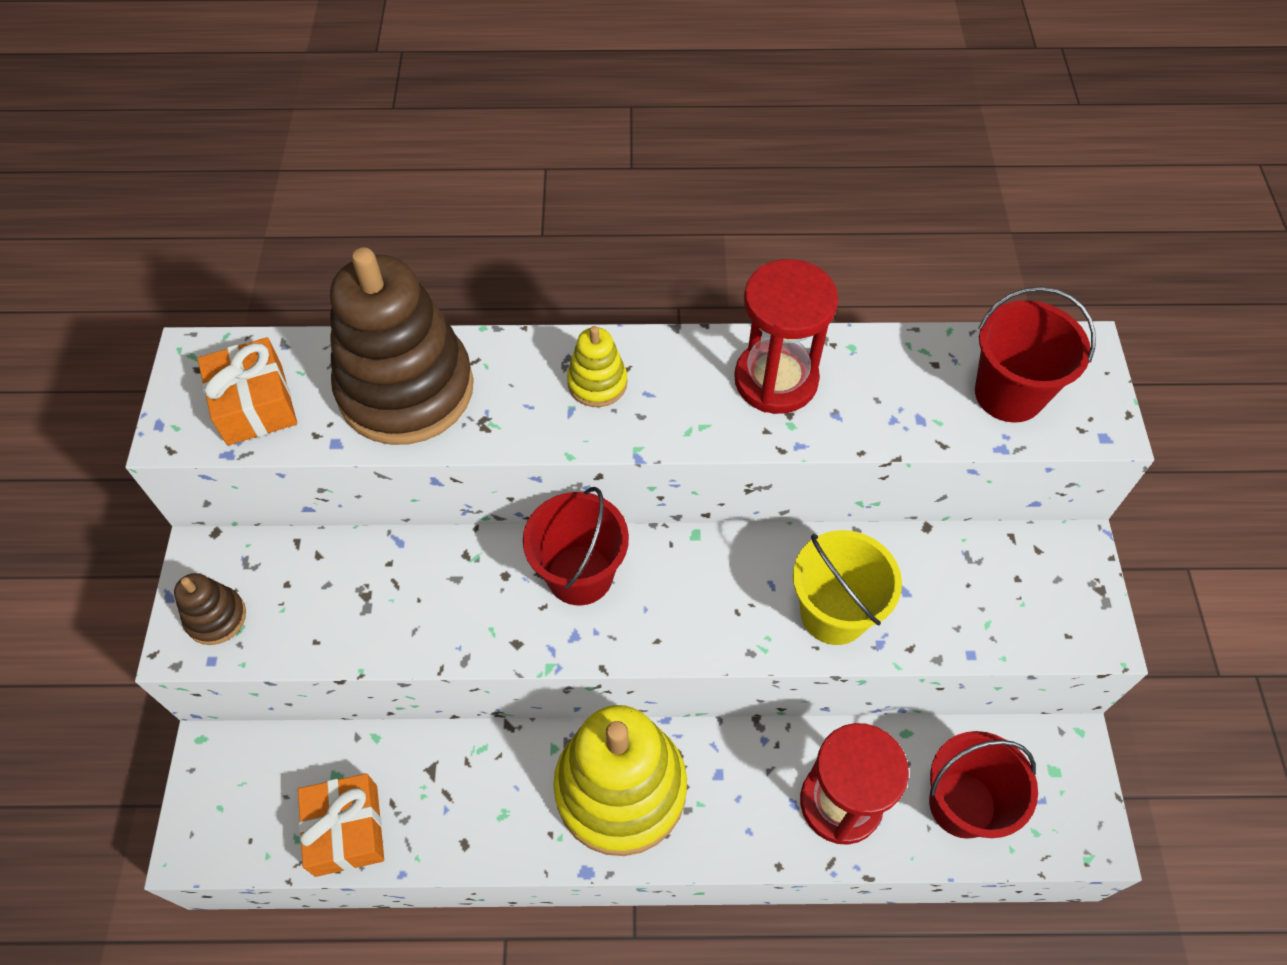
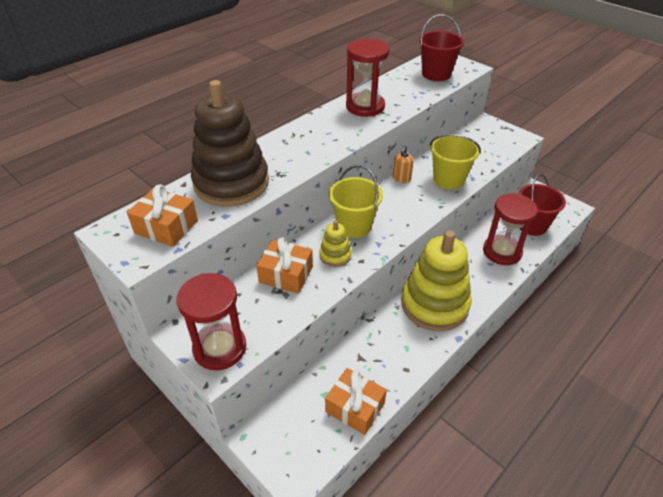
camera: 45 degrees left, 15 degrees down
brown stacking toy [174,573,246,645] -> red hourglass [177,273,246,370]
red bucket [523,487,629,606] -> yellow bucket [329,165,383,238]
yellow stacking toy [567,326,627,407] -> yellow stacking toy moved to [319,220,351,267]
none -> orange gift [256,237,313,294]
none -> orange soap dispenser [393,145,414,183]

